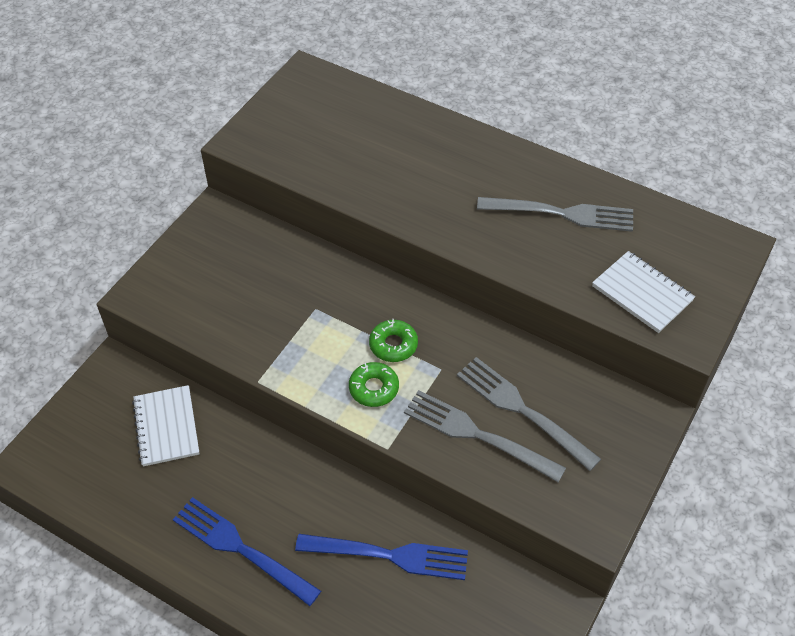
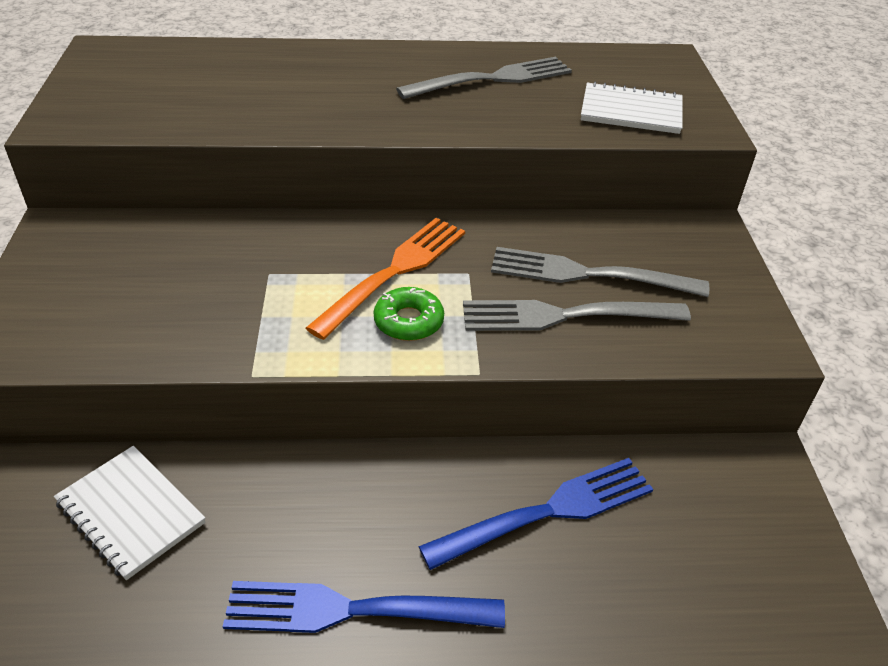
camera: 35 degrees left, 10 degrees down
green donut [369,319,418,362] -> orange fork [306,218,465,340]

